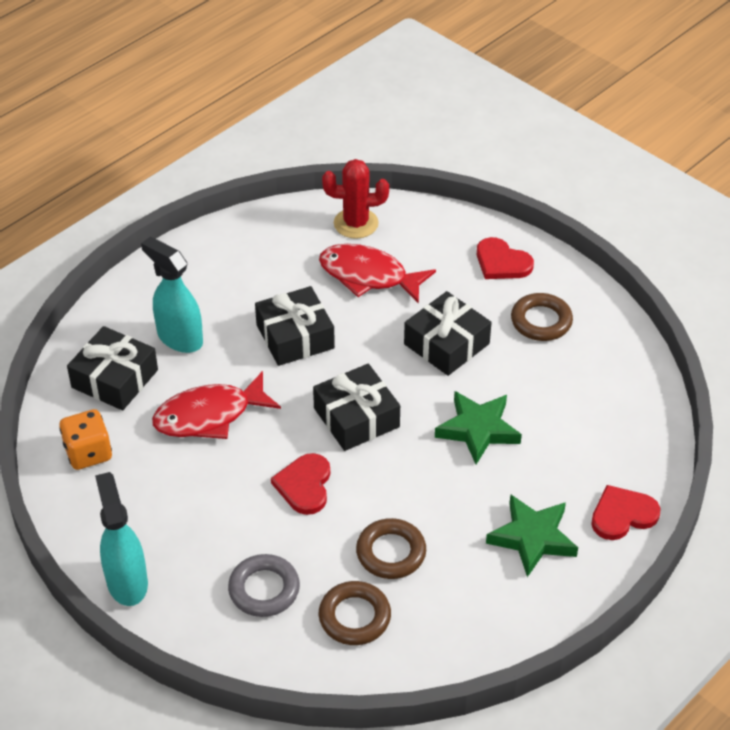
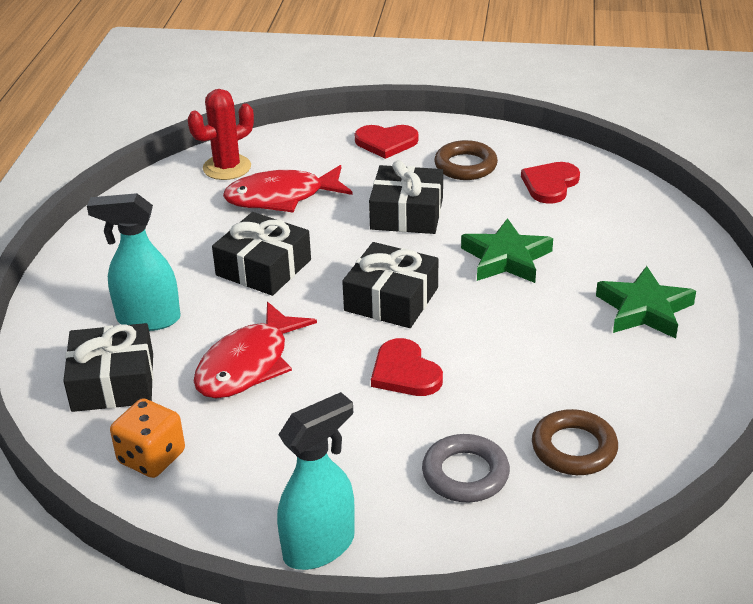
camera: 35 degrees left, 10 degrees down
turquoise spray bottle [95,472,148,606] -> turquoise spray bottle turned 105 degrees clockwise [277,392,355,570]
brown ring [356,518,426,579] -> none
red heart [591,485,660,540] -> red heart moved to [521,162,580,204]

